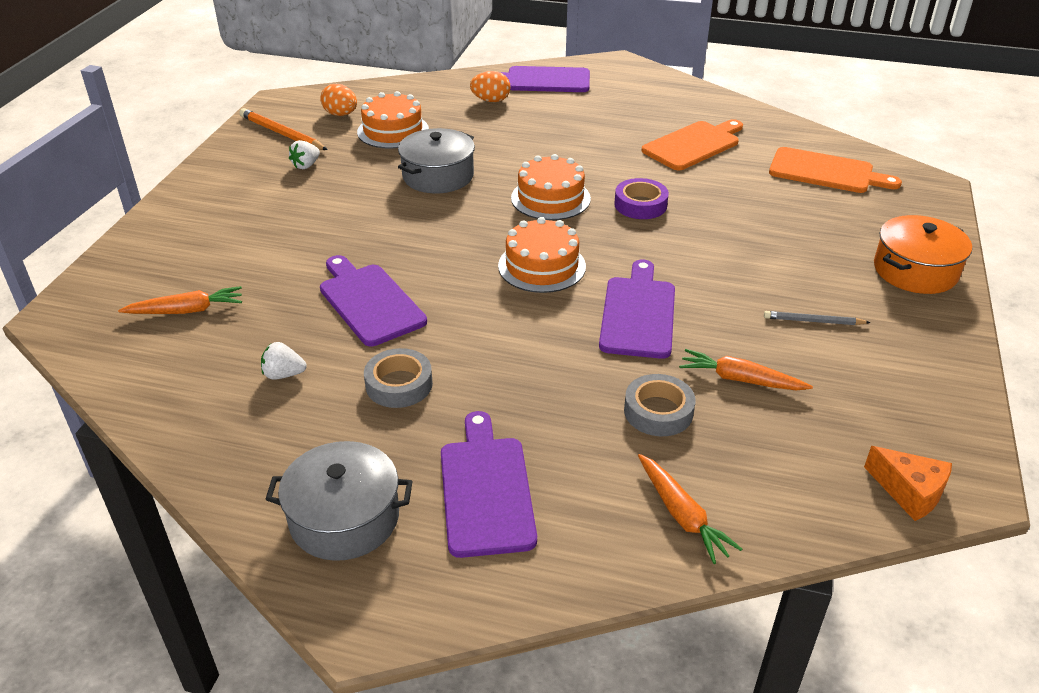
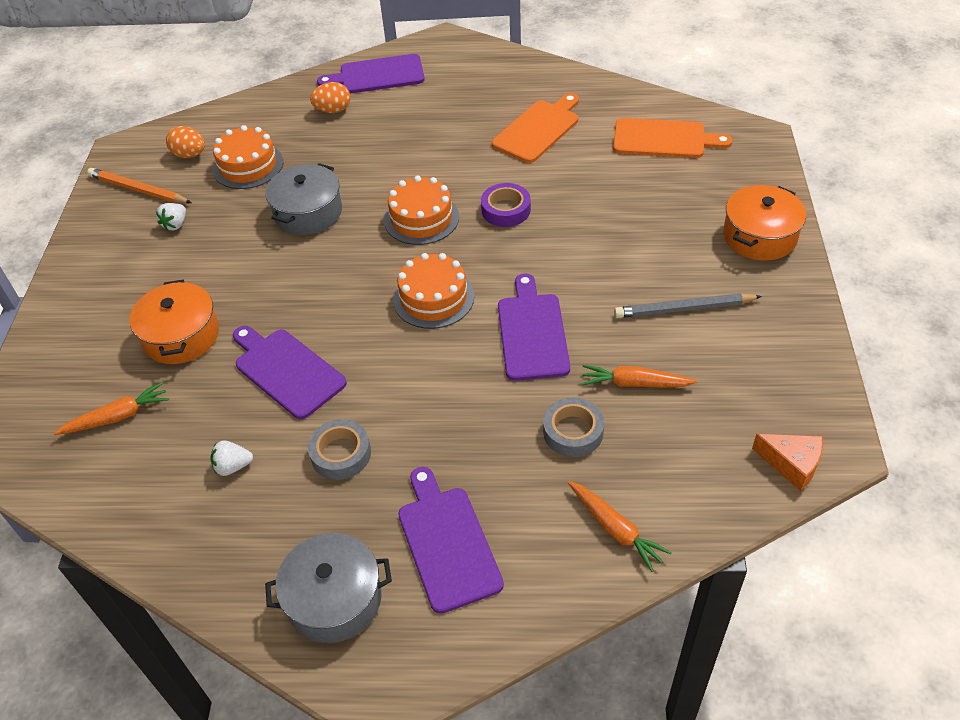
camera: 10 degrees left, 10 degrees up
grey pencil [764,311,871,325] -> grey pencil [614,293,762,318], size x1.62
none -> orange pot [129,280,219,364]

